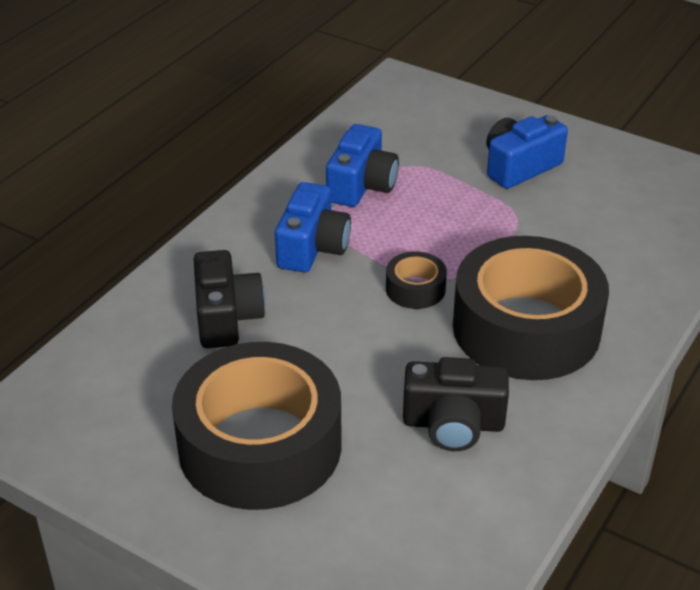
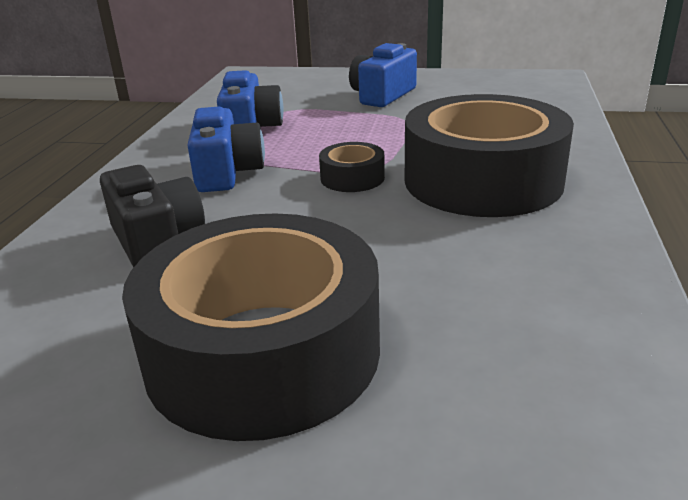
camera: 20 degrees left, 10 degrees down
black camera [403,357,509,451] -> none

